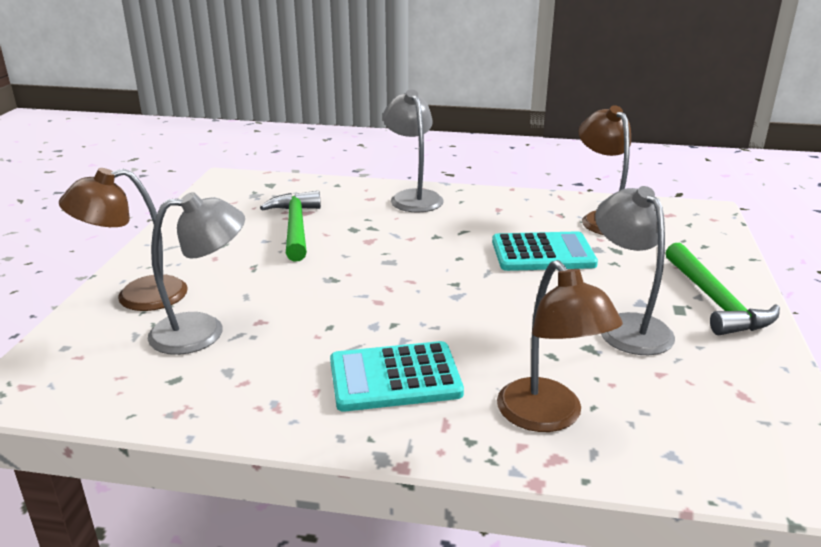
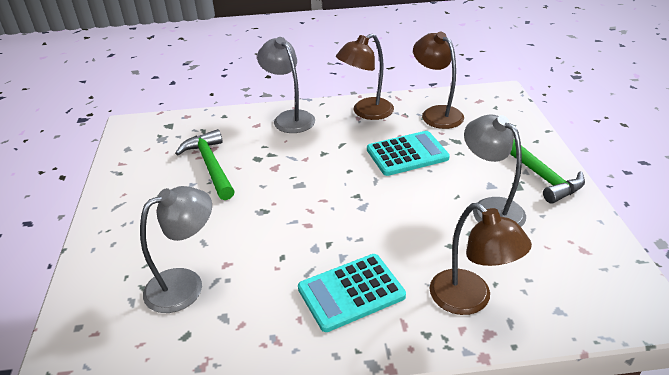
camera: 15 degrees left, 10 degrees up
brown lamp [59,168,188,311] -> brown lamp moved to [336,33,394,120]

